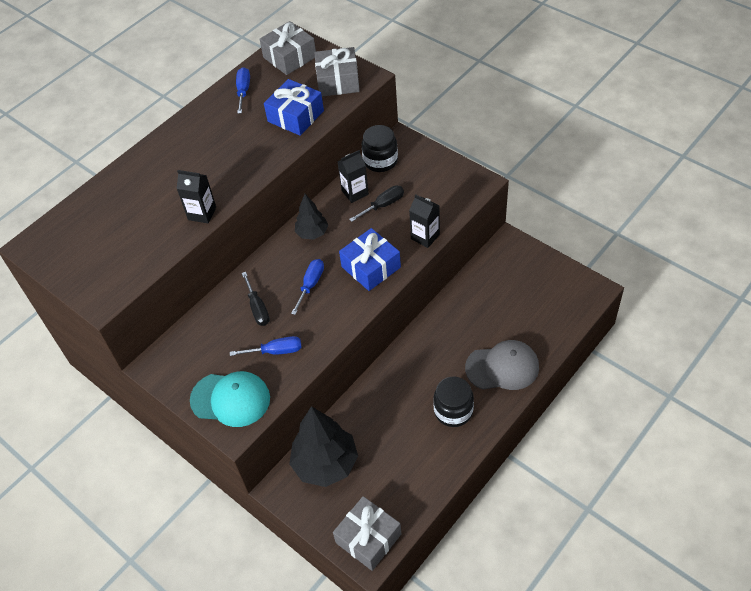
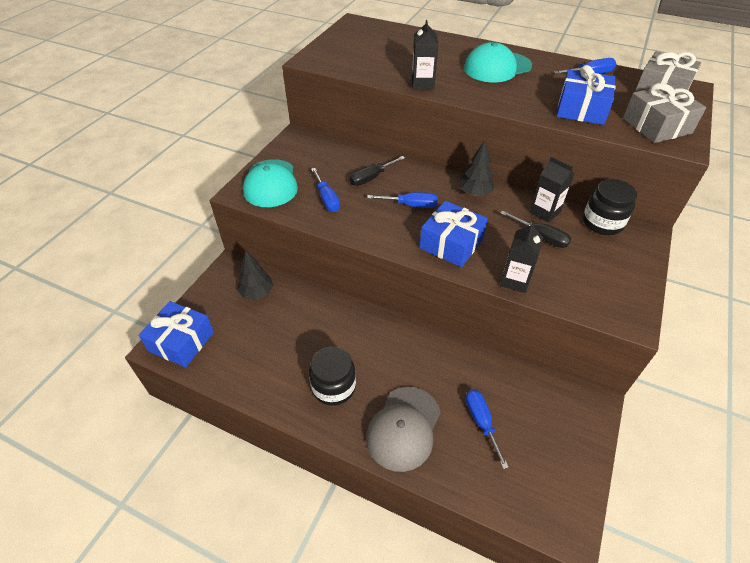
camera: 70 degrees right, 5 degrees down
black tree [289,406,358,487] -> black tree [237,250,273,300], size x0.55
grey gift [333,496,402,571] -> blue gift [139,301,214,367]
grey cap [465,340,539,390] -> grey cap turned 45 degrees clockwise [366,387,441,472]
none -> turquoise cap [464,42,532,83]
none -> blue screwdriver [466,389,509,469]

